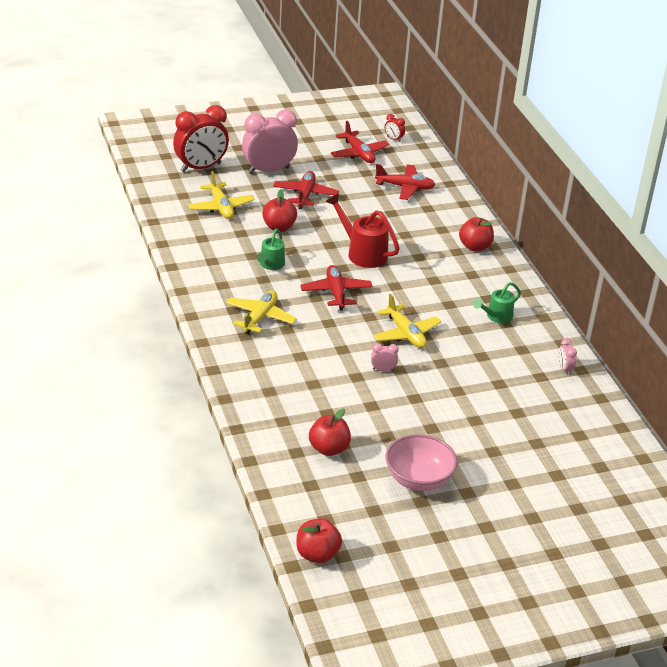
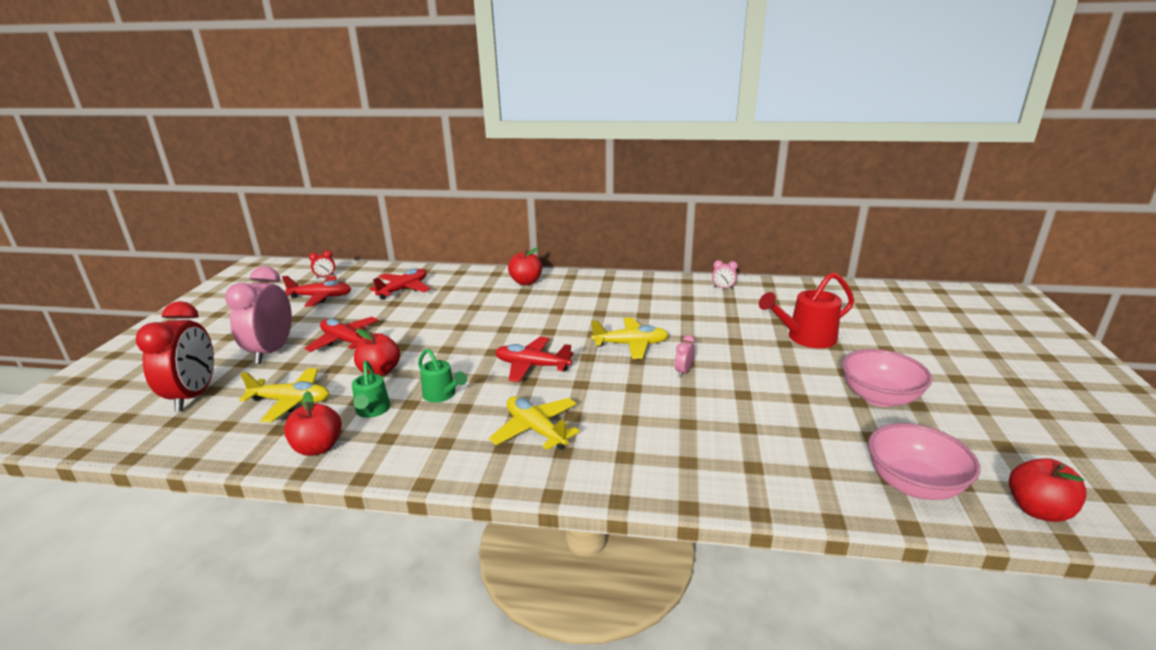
camera: 60 degrees left, 10 degrees down
red apple [309,409,351,456] -> red apple moved to [284,391,342,456]
red watering can [325,193,400,268] -> red watering can moved to [759,272,854,348]
green watering can [473,282,521,323] -> green watering can moved to [352,361,390,418]
none -> pink bowl [868,423,980,500]

